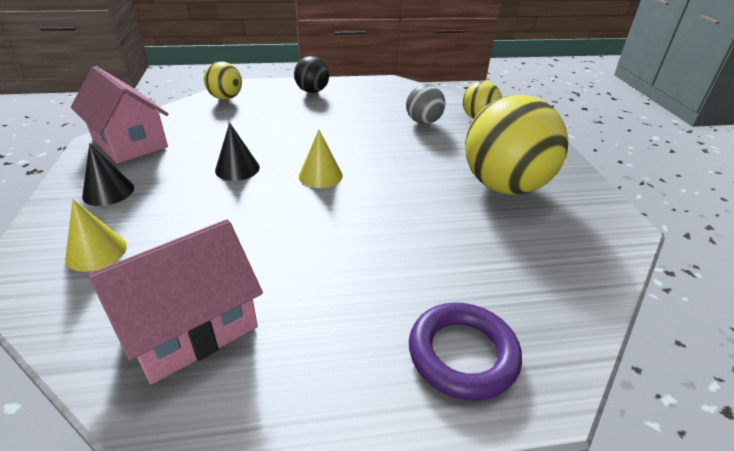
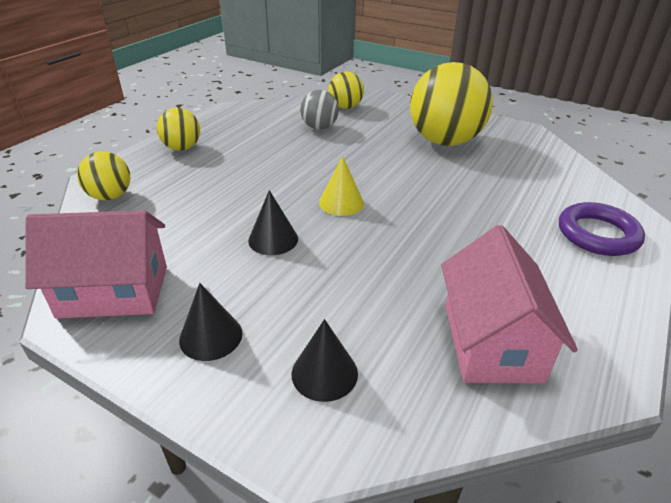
camera: 50 degrees left, 0 degrees up
yellow cone [65,200,127,272] -> black cone [291,319,358,402]
black ball [294,56,329,93] -> yellow ball [157,108,200,151]

